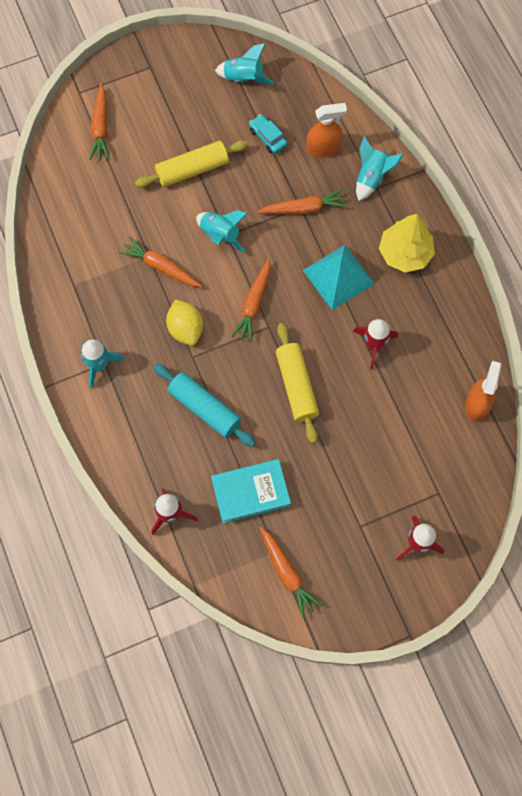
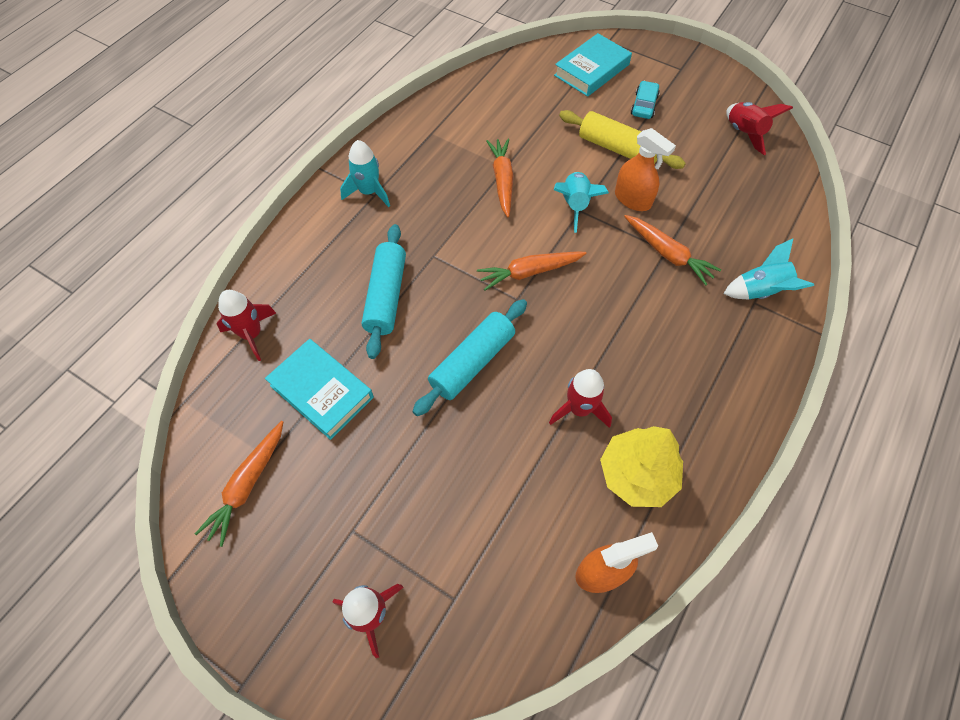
camera: 55 degrees right, 10 degrees down
orange carrot [89,84,110,160] -> turquoise book [554,33,632,97]
yellow lemon [166,299,203,346] -> none
turquoise rocket [215,43,274,84] -> red rocket [726,102,793,155]
turquoise car [249,114,287,154] -> turquoise car moved to [631,81,660,119]
yellow rolling pin [276,323,319,444] -> turquoise rolling pin [412,299,527,416]
turquoise pyramid [303,245,375,310] -> none
orange spray bottle [306,103,347,158] -> orange spray bottle moved to [615,128,676,211]
yellow tree [379,214,435,273] -> yellow tree moved to [600,426,683,507]

